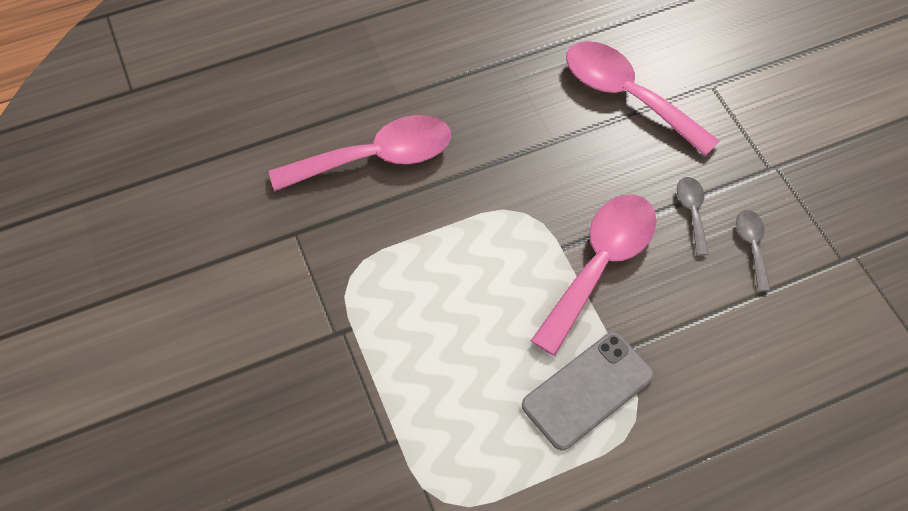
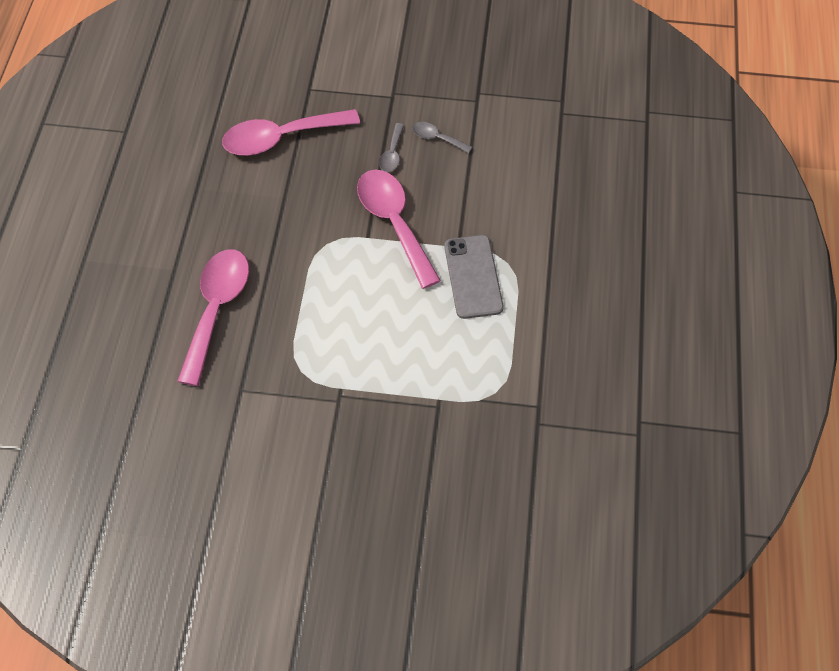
camera: 60 degrees left, 0 degrees up
grey spoon [677,177,709,256] -> grey spoon turned 105 degrees counterclockwise [379,123,404,172]

